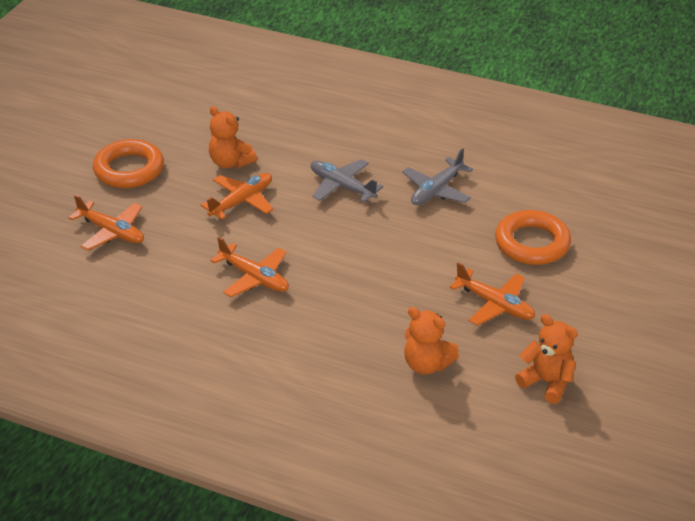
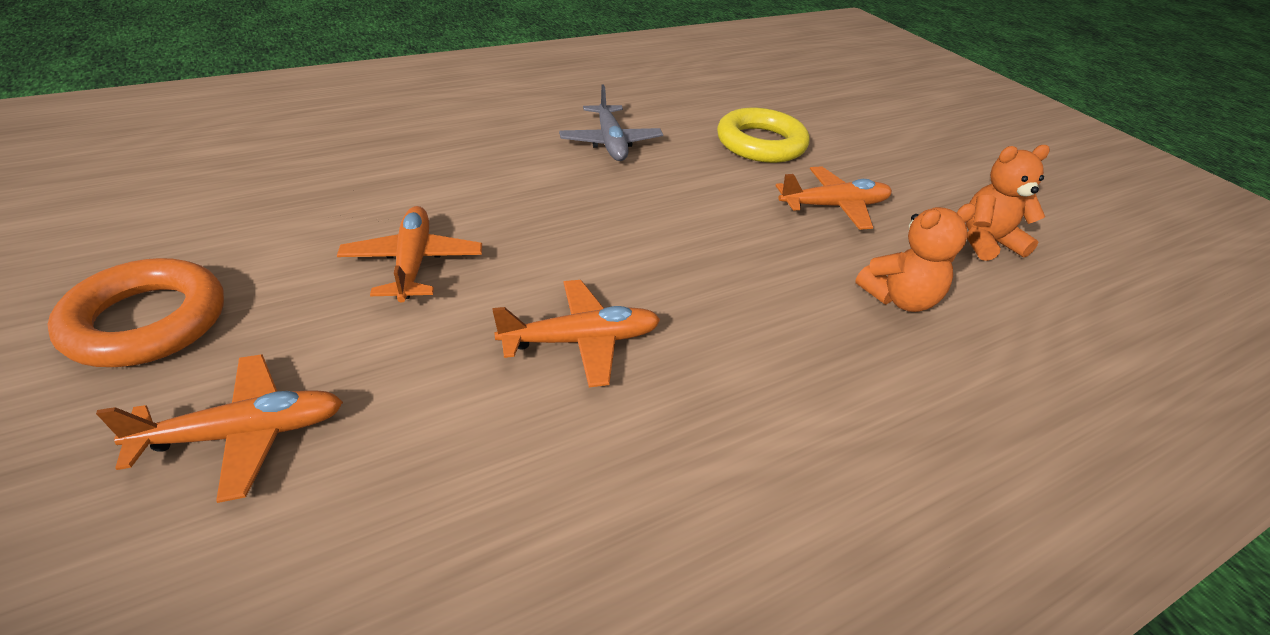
camera: 55 degrees left, 0 degrees up
orange teddy bear [209,106,257,168] -> none
grey plane [311,159,383,202] -> none
orange ring [495,210,571,265] -> yellow ring [717,108,809,163]

